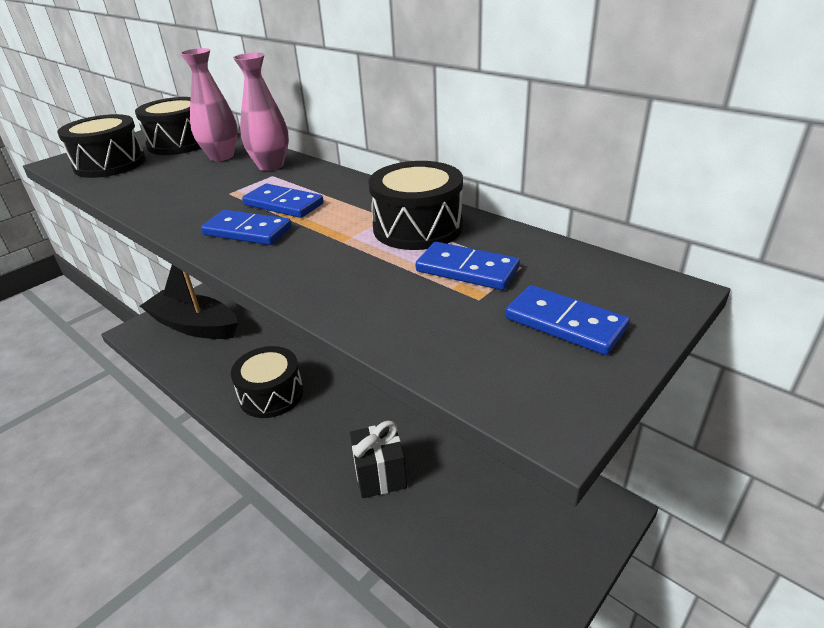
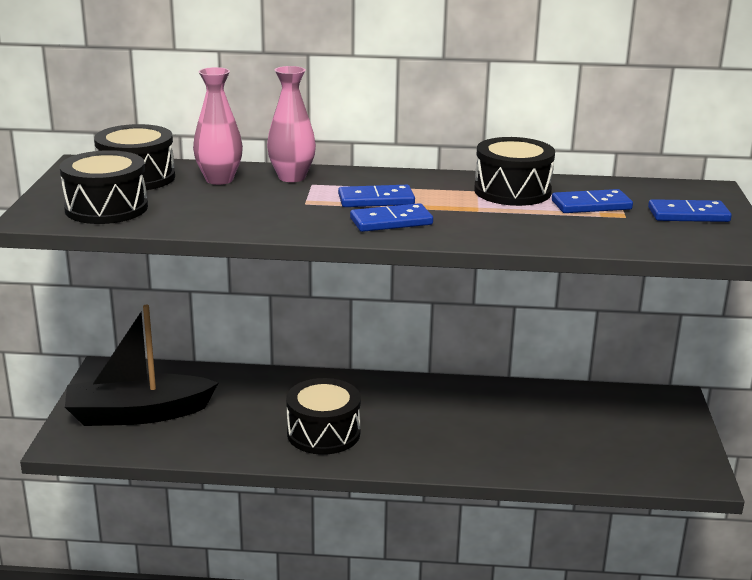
camera: 40 degrees left, 10 degrees down
black gift [350,421,407,498] -> none

